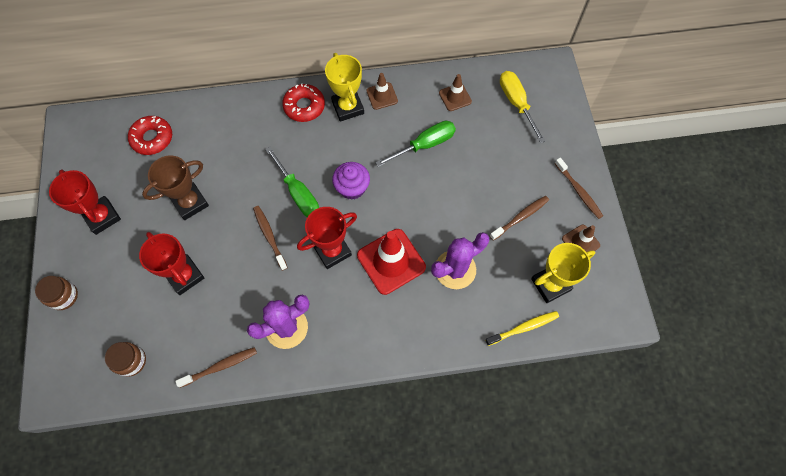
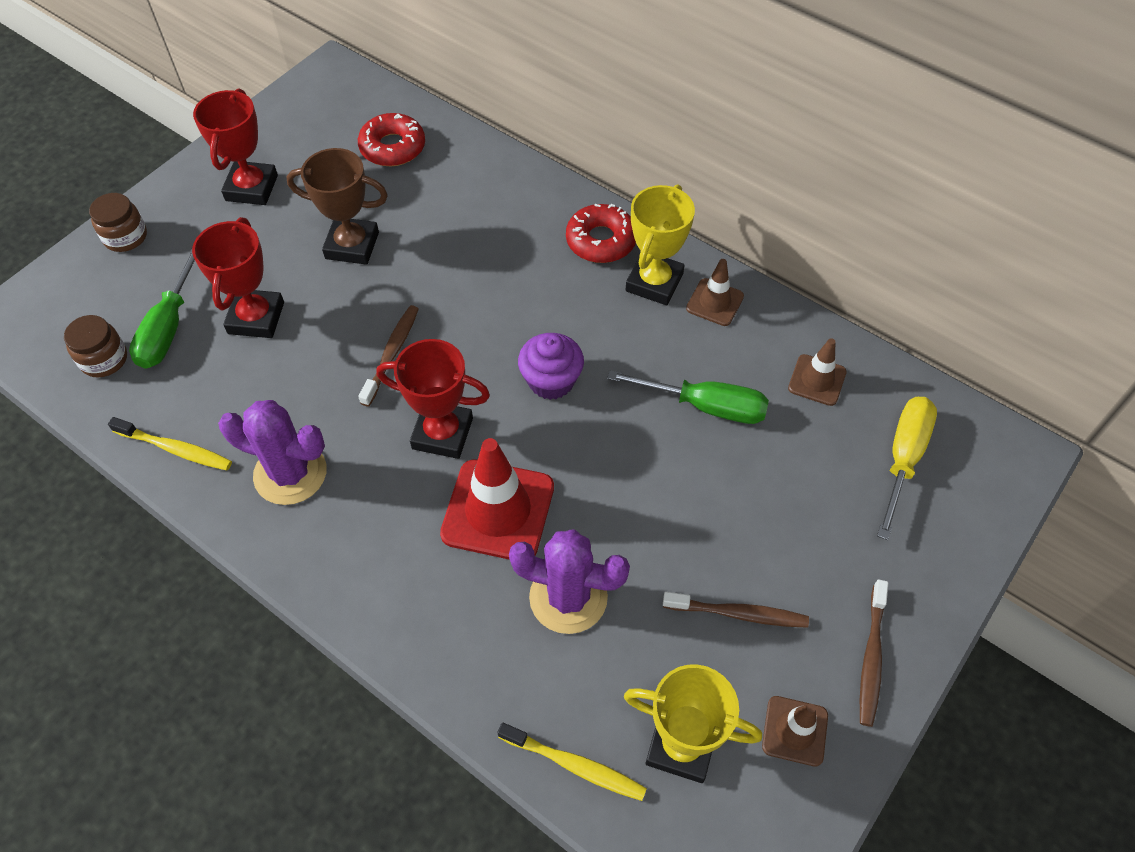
camera: 45 degrees right, 10 degrees down
brown toothbrush [175,347,257,388] -> yellow toothbrush [108,417,232,470]
green screwdriver [265,146,319,217] -> green screwdriver moved to [129,249,195,369]

